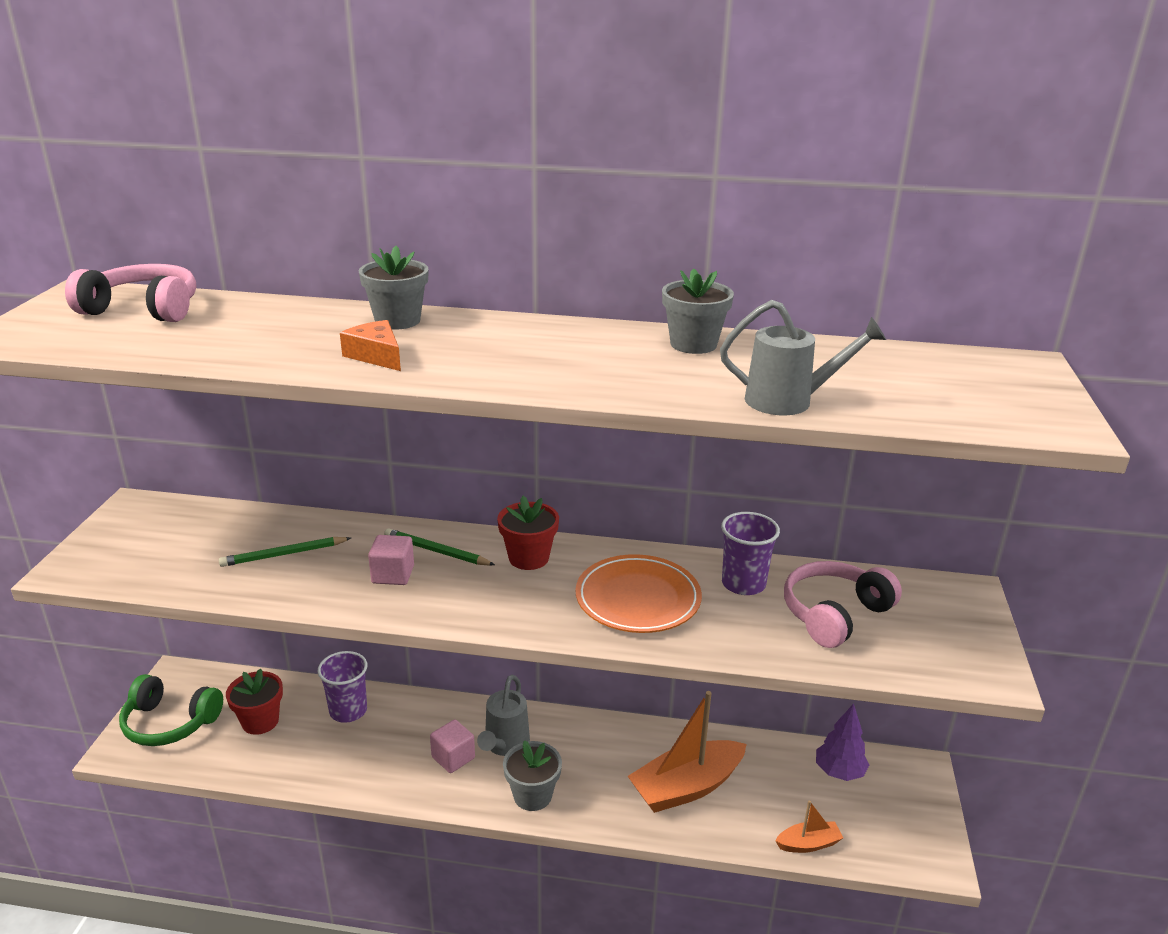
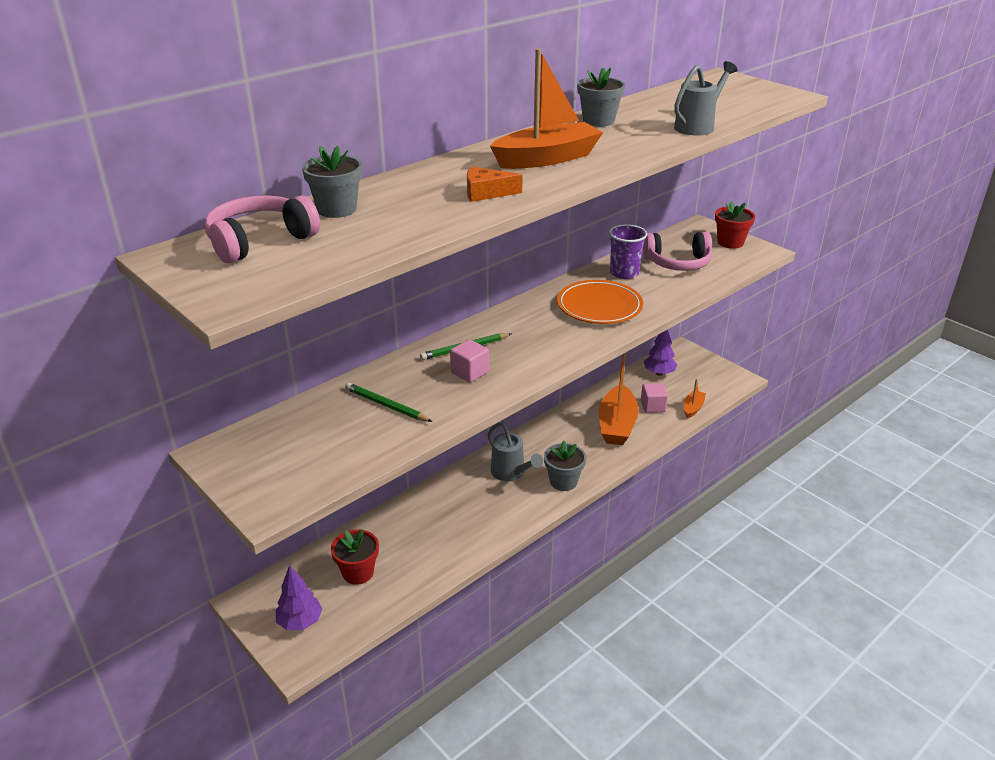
camera: 50 degrees left, 5 degrees up
green headphones [119,674,223,746] -> purple tree [276,565,323,630]
green pencil [219,537,351,567] -> green pencil turned 105 degrees clockwise [345,383,433,422]
purple cup [318,651,367,723] -> none
grey flower pot [359,246,429,329] -> grey flower pot moved to [302,146,362,218]
pink cube [430,719,475,773] -> pink cube moved to [641,383,668,413]
red flower pot [497,496,559,570] -> red flower pot moved to [715,201,755,249]
pink headphones [784,561,902,648] -> pink headphones turned 90 degrees counterclockwise [643,232,712,271]
none -> orange boat [490,49,603,169]

